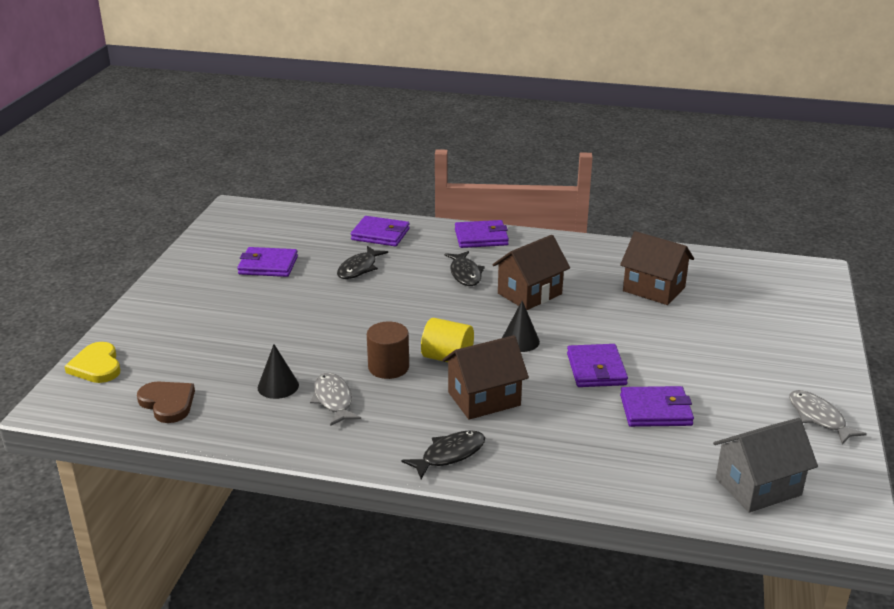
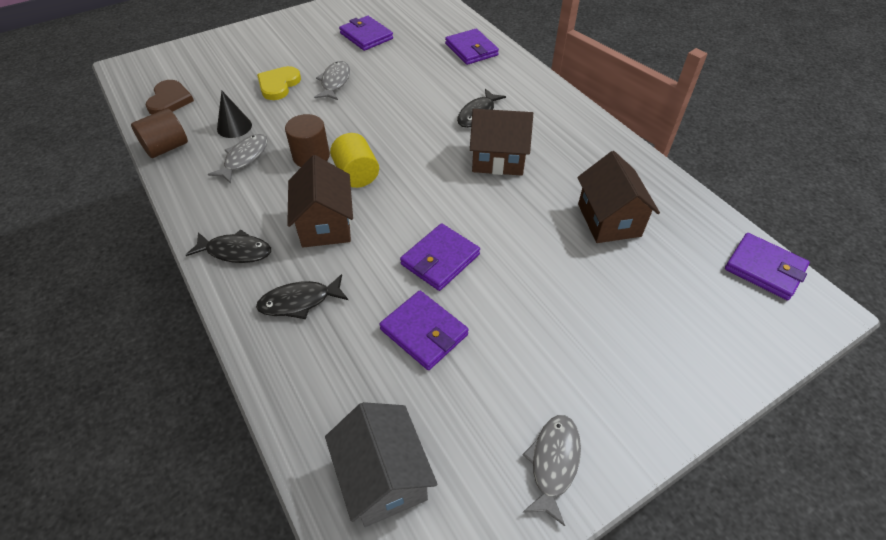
camera: 45 degrees right, 20 degrees up
yellow heart [64,342,120,383] -> yellow heart moved to [257,66,301,100]
black fish [337,246,388,279] -> black fish moved to [256,274,348,319]
brown house [442,335,529,420] -> brown house turned 60 degrees clockwise [287,155,353,247]
purple wallet [455,220,509,248] -> purple wallet moved to [725,233,810,300]
black cone [502,301,540,352] -> none
grey house [713,418,818,512] -> grey house turned 45 degrees clockwise [325,402,438,527]
none -> brown cylinder [131,108,188,158]
none -> grey fish [314,61,350,100]

